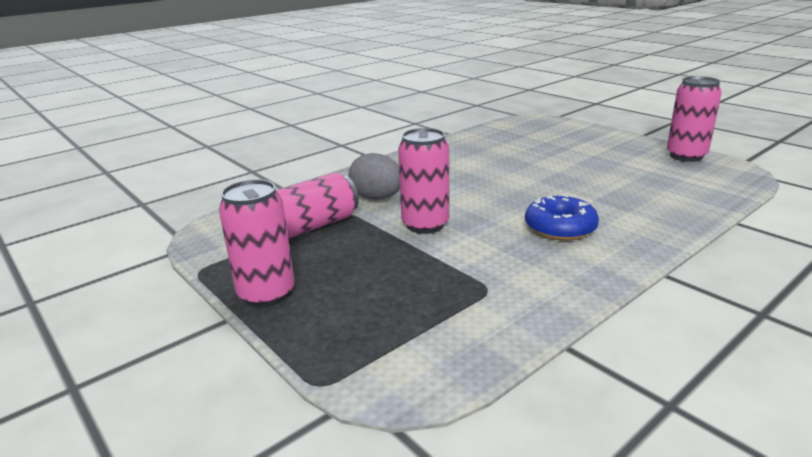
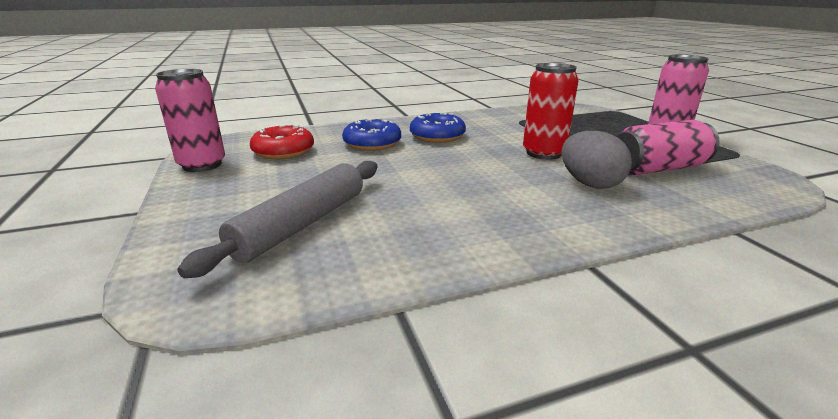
camera: 160 degrees left, 0 degrees up
pink can [398,128,449,234] -> red can [523,63,578,160]
none -> grey rolling pin [177,161,378,278]
none -> red donut [250,124,314,159]
none -> blue donut [342,118,401,151]

